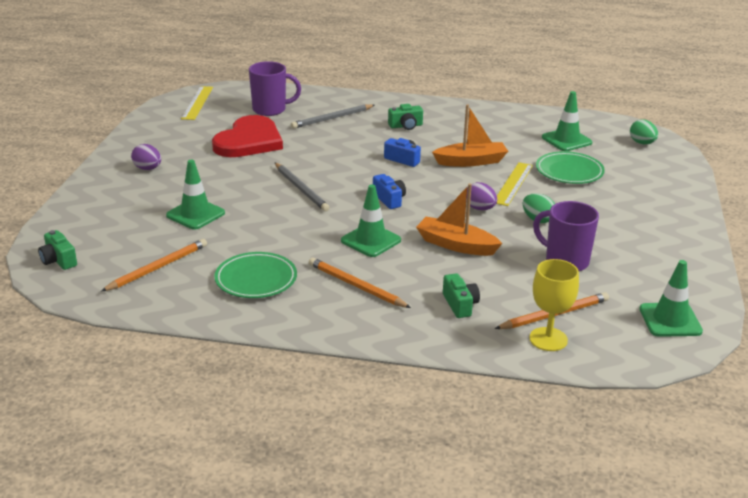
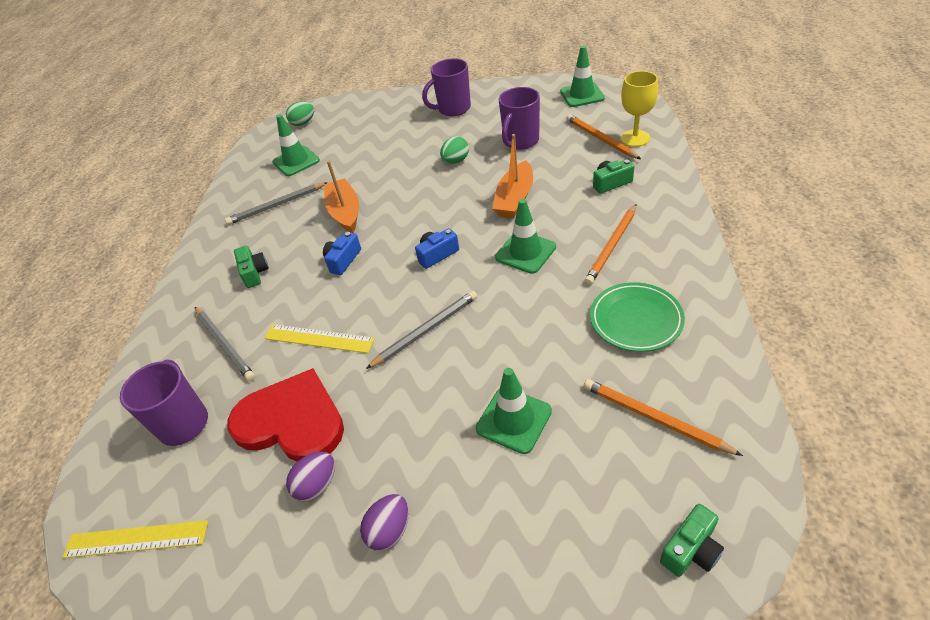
camera: 90 degrees left, 15 degrees up
purple egg [466,182,497,210] -> purple egg moved to [286,452,335,501]
yellow ruler [496,162,533,206] -> yellow ruler moved to [264,324,375,353]
green plate [536,151,605,184] -> none
none -> grey pencil [225,182,328,225]
none -> purple mug [422,59,471,116]

